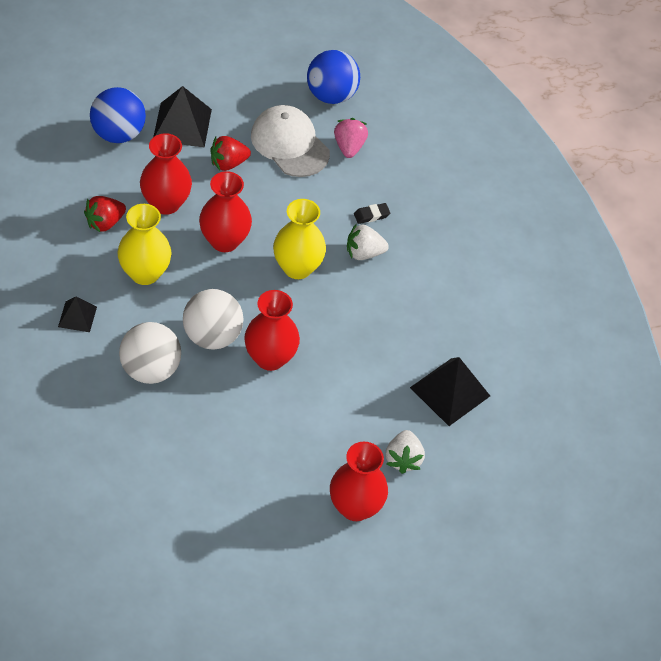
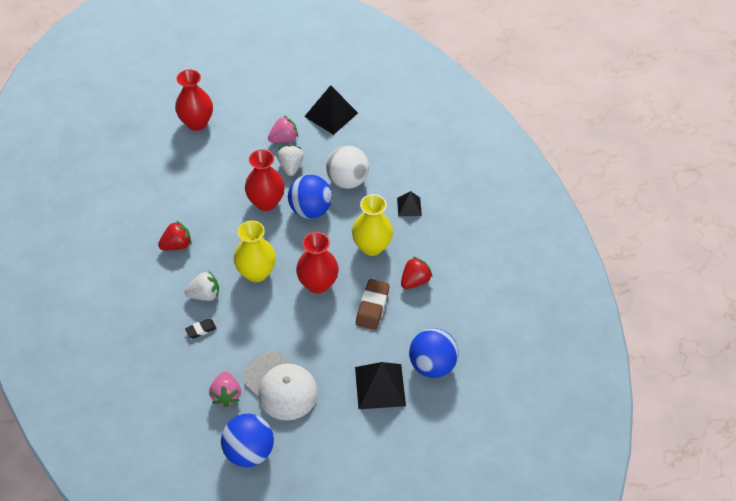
camera: 175 degrees right, 0 degrees up
red vase [140,133,192,215] -> brown eraser [356,279,390,330]
white ball [183,289,243,350] -> blue ball [288,175,332,219]
red strawberry [210,136,251,171] -> red strawberry moved to [158,221,192,250]
white strawberry [386,430,425,474] -> white strawberry moved to [277,145,304,176]
black pyramid [410,357,490,426] -> black pyramid moved to [304,85,358,135]
none -> pink strawberry [268,116,298,143]

